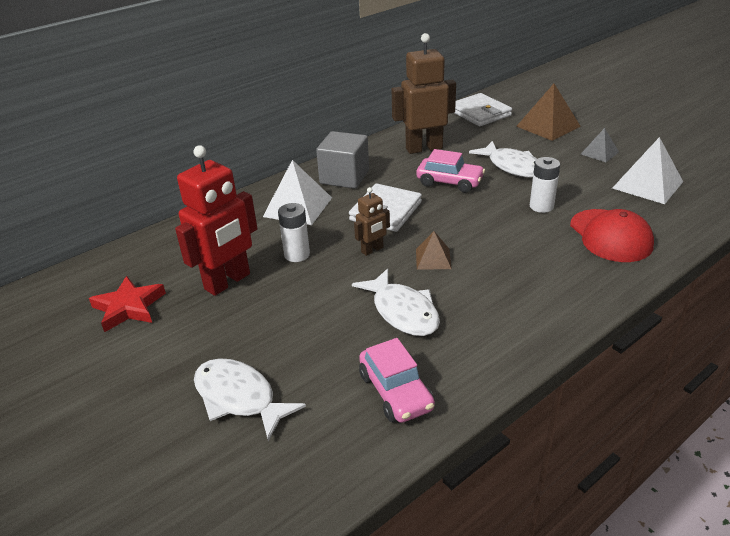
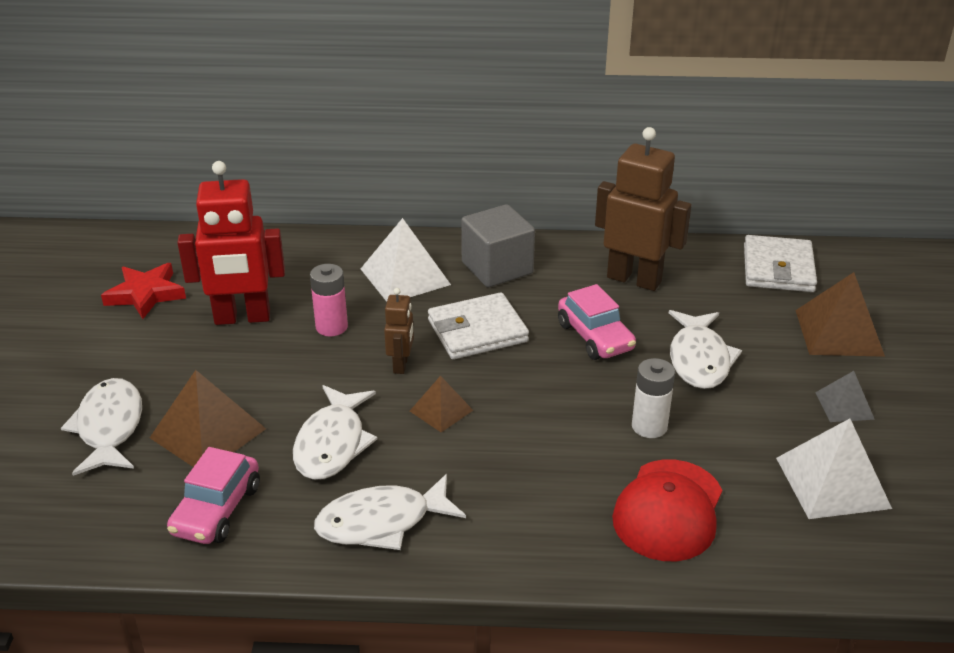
camera: 40 degrees right, 0 degrees up
white battery [278,203,310,262] -> pink battery [310,264,348,336]
brown robot [354,187,390,256] -> brown robot turned 90 degrees counterclockwise [384,288,414,374]
none -> brown pyramid [150,370,266,467]
none -> white fish [314,474,466,550]

